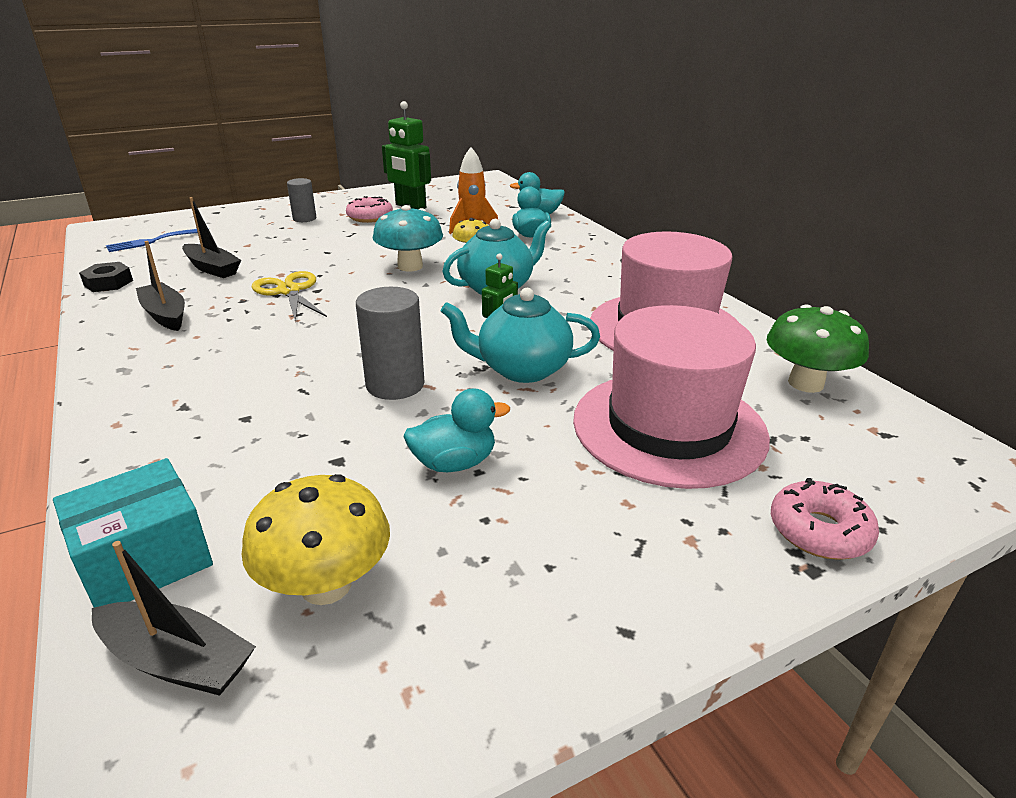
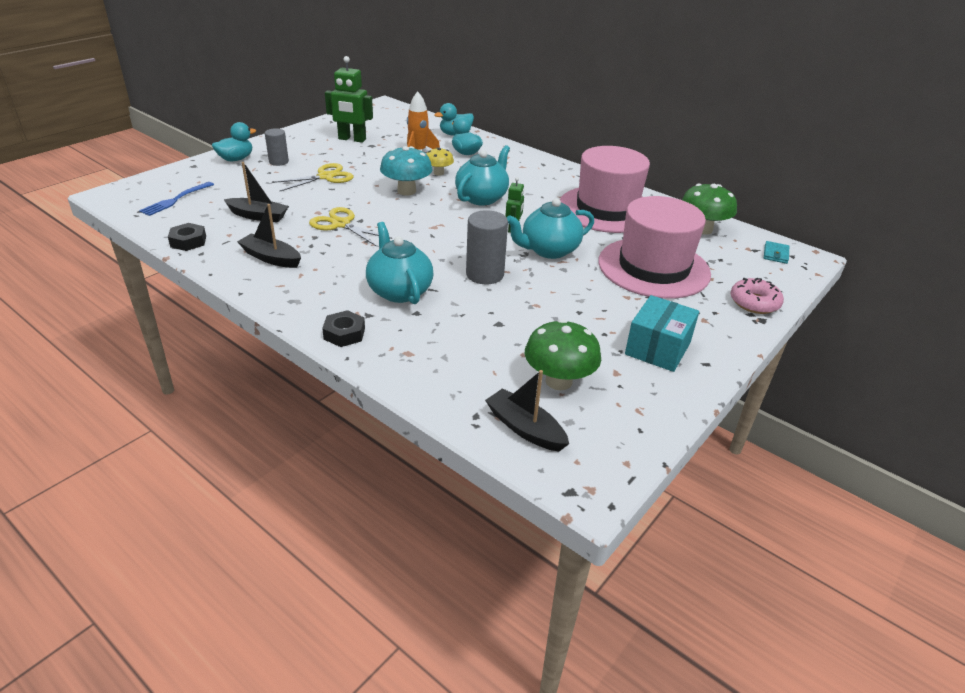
camera: 25 degrees left, 5 degrees up
turquoise box [53,458,213,607] -> turquoise box moved to [625,295,699,372]
black boat [92,541,256,696] -> black boat turned 135 degrees counterclockwise [485,370,569,451]
yellow mushroom [242,474,390,605] -> green mushroom [525,319,601,390]
pink donut [346,196,393,223] -> none
turquoise duck [404,388,510,472] -> turquoise duck moved to [212,122,256,161]
none -> yellow scissors [271,163,354,191]
none -> black nut [322,310,365,347]
none -> turquoise teapot [366,222,433,304]
none -> turquoise wallet [764,241,789,264]

